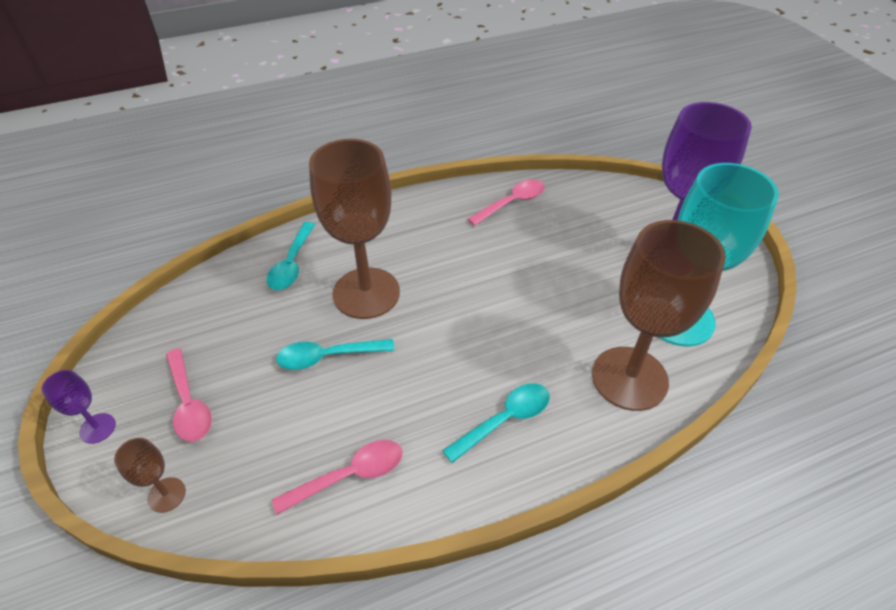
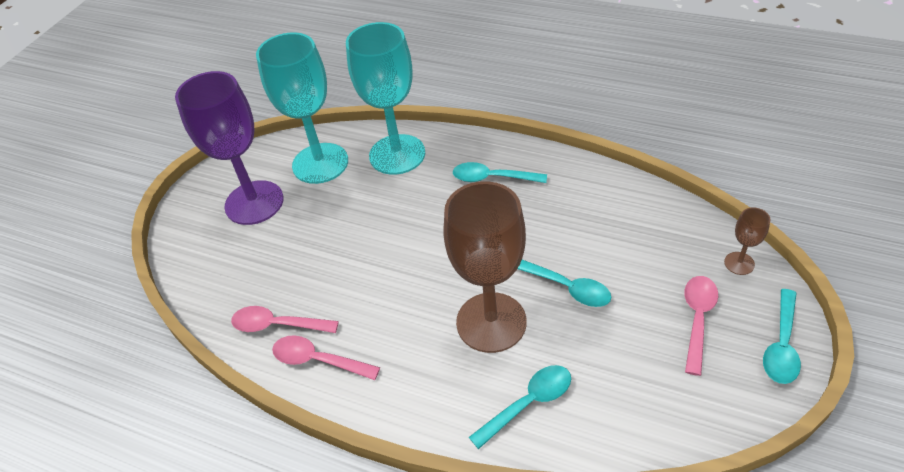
camera: 130 degrees left, 0 degrees up
purple goblet [42,370,116,444] -> turquoise spoon [763,289,801,384]
pink spoon [272,440,403,515] -> pink spoon moved to [272,335,380,380]
brown goblet [592,220,726,411] -> turquoise goblet [346,22,425,175]

